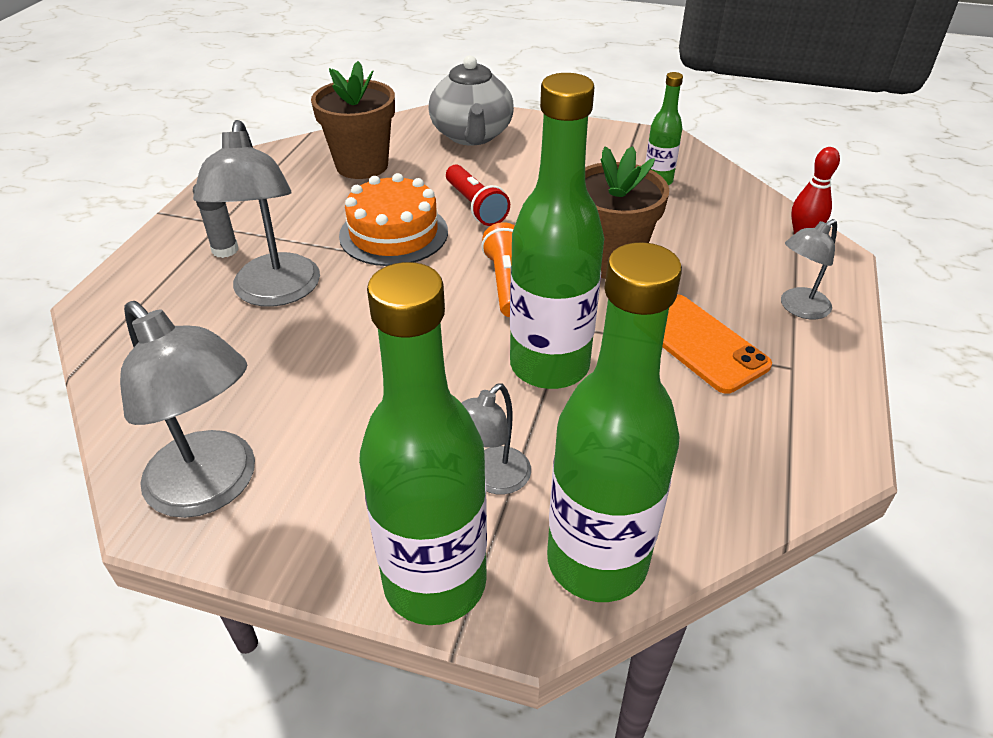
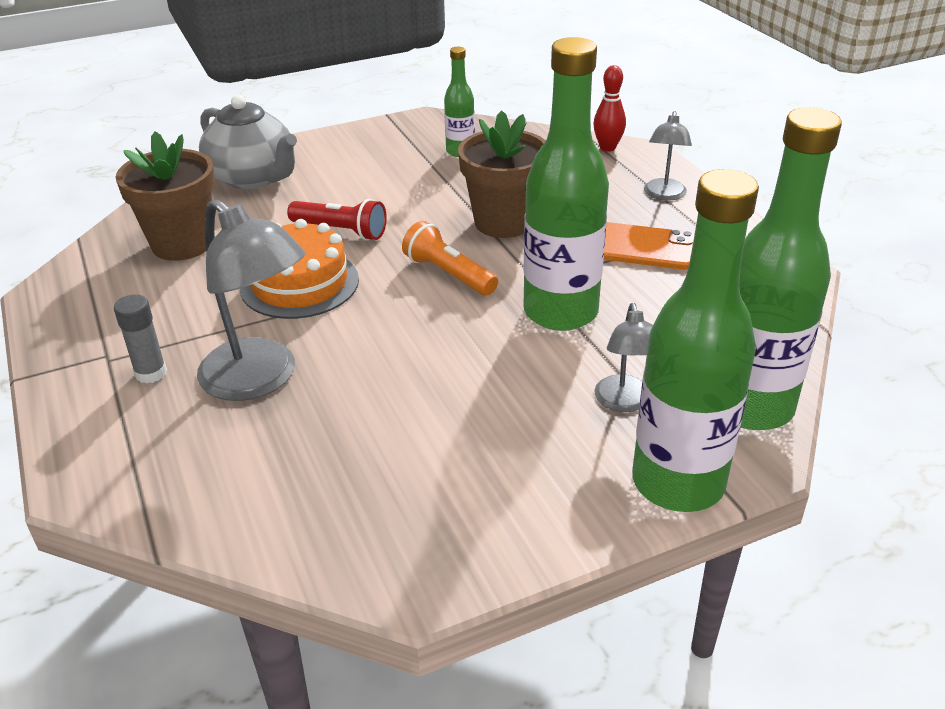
camera: 40 degrees left, 5 degrees down
grey lamp [120,301,255,518] -> none

